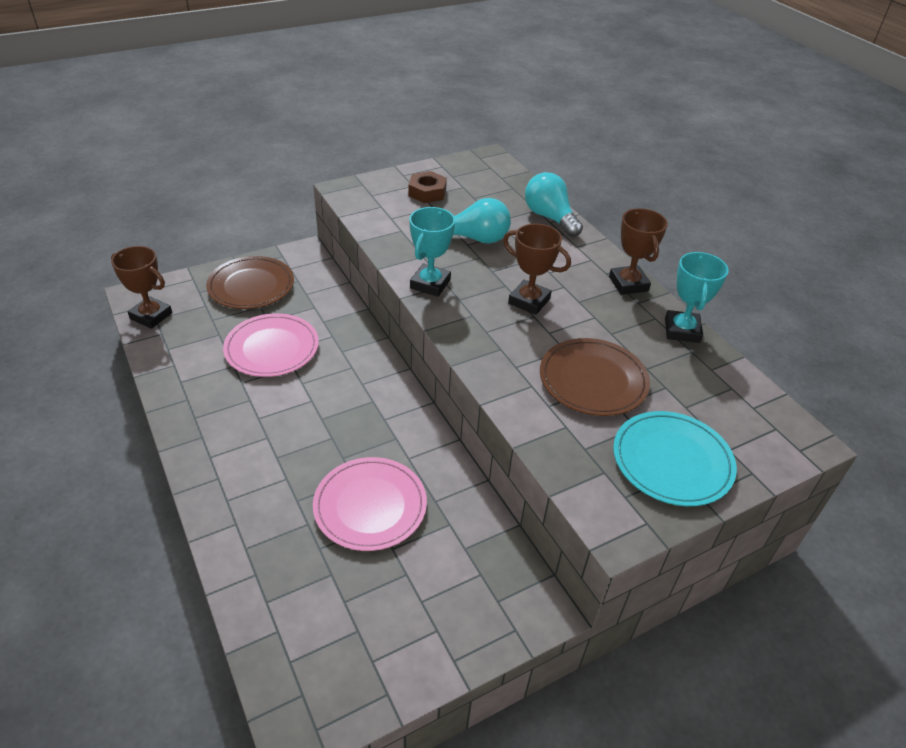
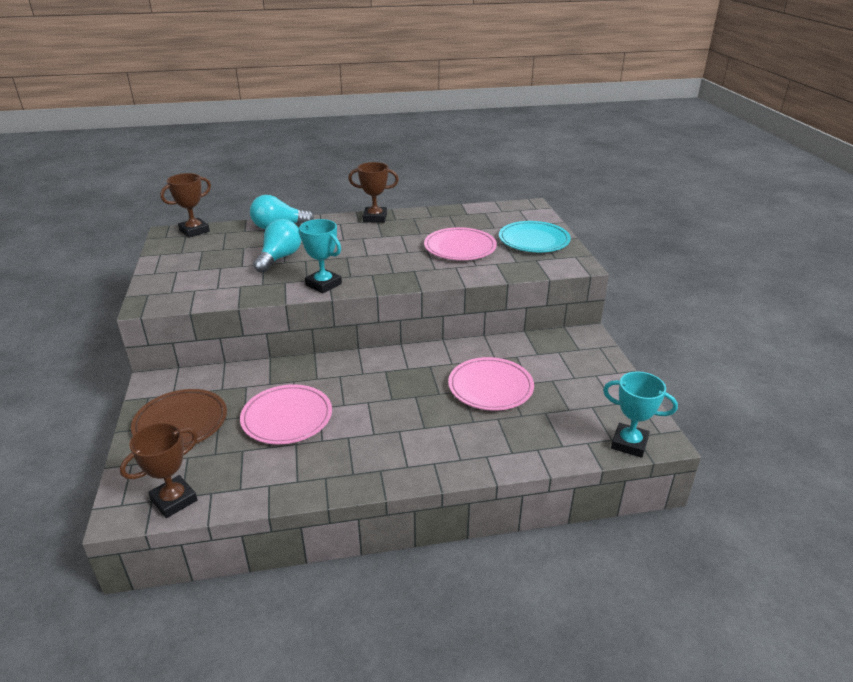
camera: 70 degrees left, 10 degrees down
brown nut [408,171,447,203] -> none
brown trophy [503,224,571,315] -> brown trophy moved to [160,173,211,238]
brown plate [540,338,650,416] -> pink plate [424,227,497,260]
turquoise trophy [665,252,729,343] -> turquoise trophy moved to [603,371,678,458]

